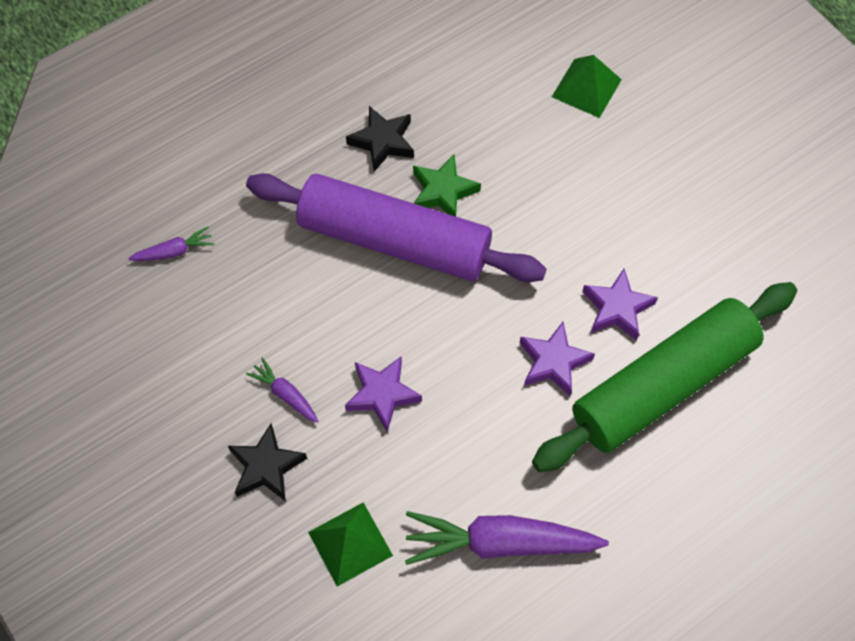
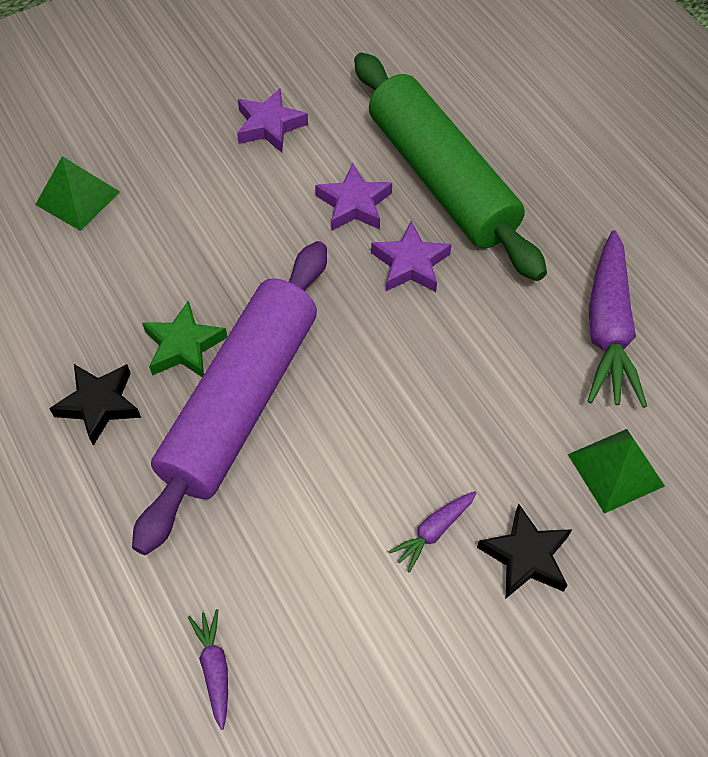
camera: 85 degrees left, 5 degrees down
purple star [345,356,422,432] -> purple star moved to [237,88,308,152]

